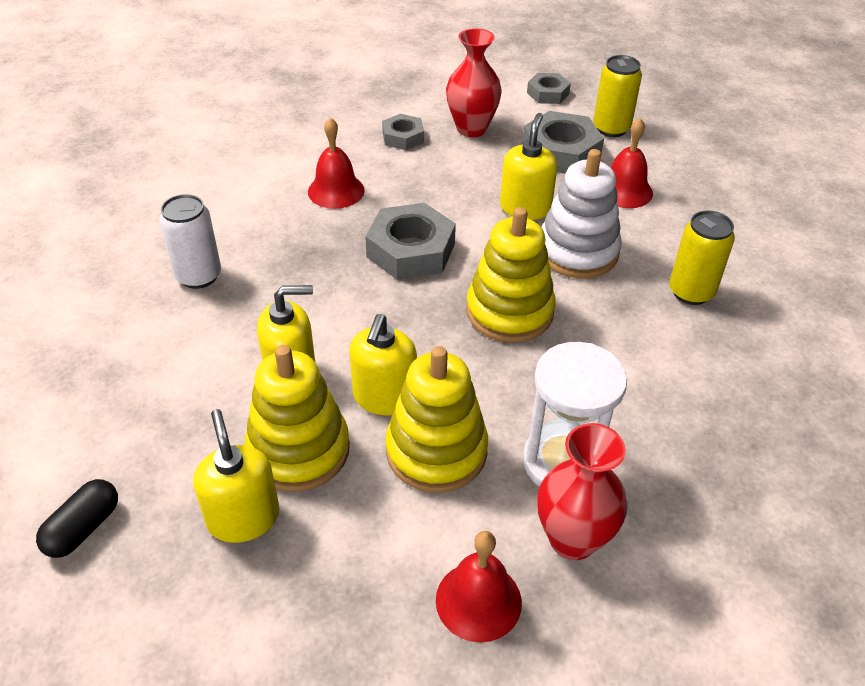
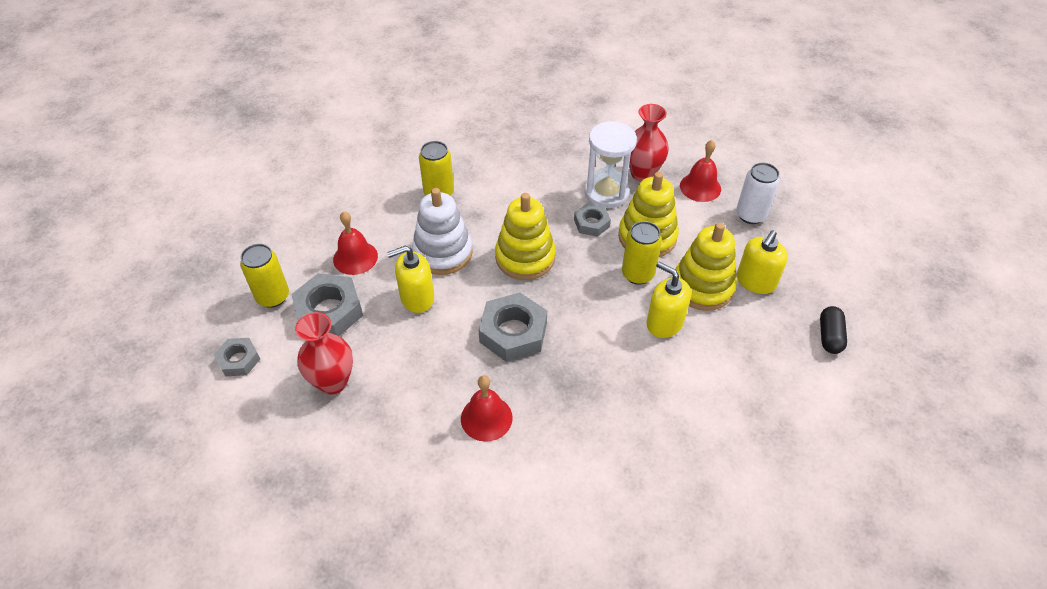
camera: 125 degrees left, 5 degrees up
black capsule [36,479,118,558] -> black capsule turned 75 degrees counterclockwise [820,306,847,354]
white can [159,194,221,289] -> white can moved to [736,163,780,224]
yellow soap dispenser [349,314,417,416] -> yellow can [622,221,662,285]
grey nut [382,114,424,150] -> grey nut moved to [574,203,611,237]

